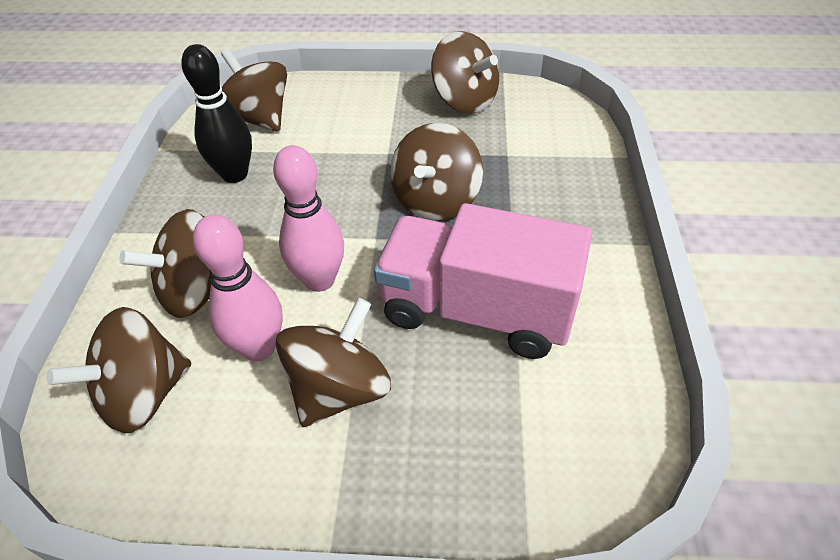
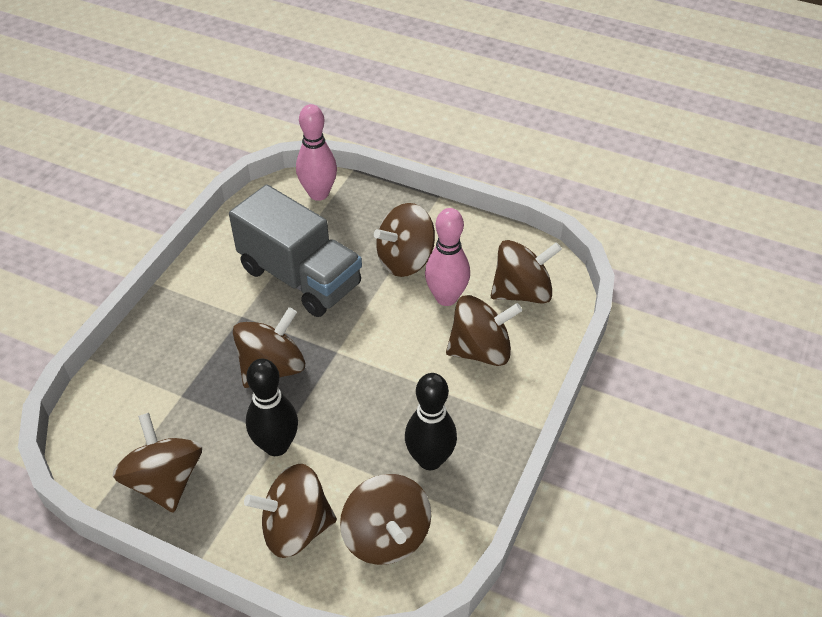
camera: 160 degrees left, 0 degrees up
pink bowling pin [273,145,344,292] -> pink bowling pin moved to [296,104,337,201]
pink truck [374,203,592,359] -> grey truck [229,184,362,317]
none -> brown spinning top [244,464,337,558]
none -> black bowling pin [246,359,298,456]

